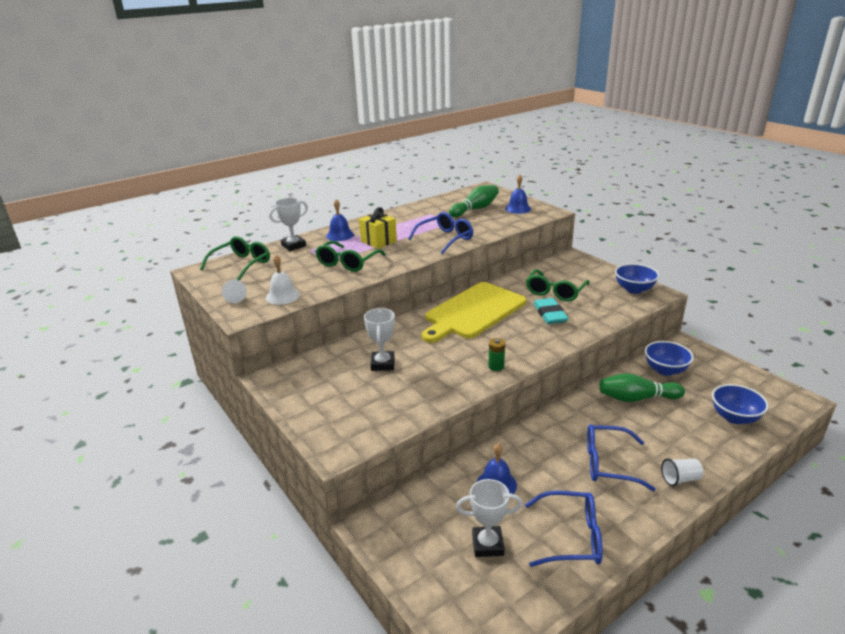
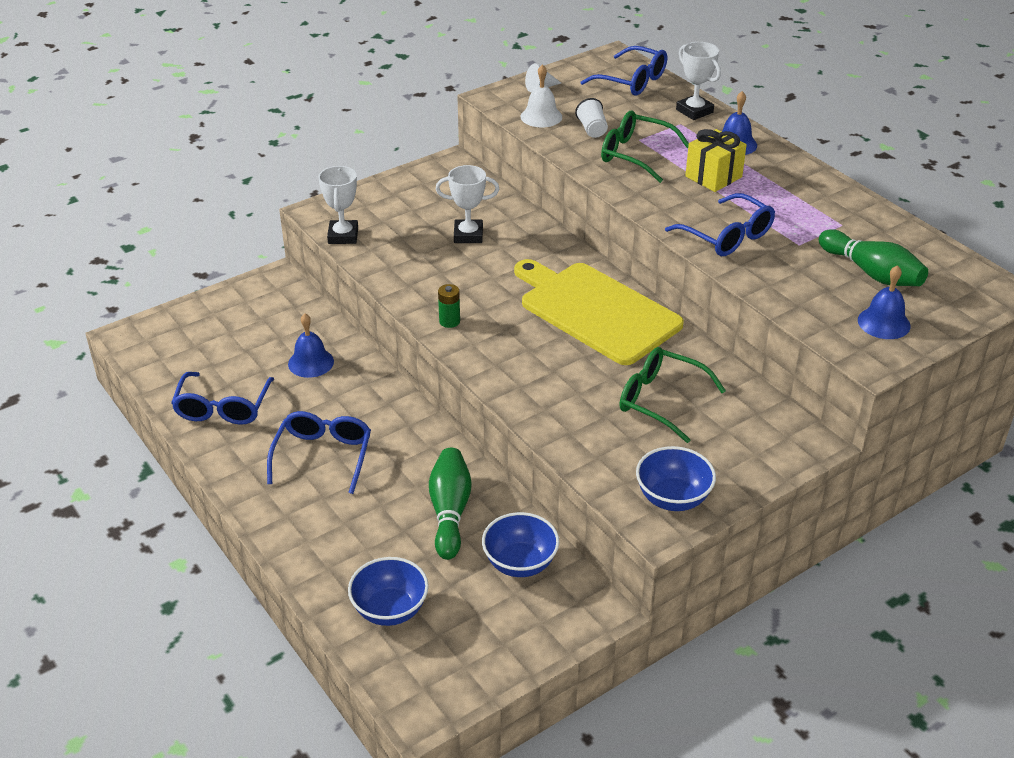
camera: 90 degrees right, 10 degrees up
green glasses [200,236,270,281] -> blue glasses [581,46,667,96]
white trophy [456,479,522,557] -> white trophy moved to [319,166,358,244]
turquoise eraser [533,298,569,324] -> none
white cup [661,458,703,486] -> white cup moved to [575,98,608,138]

